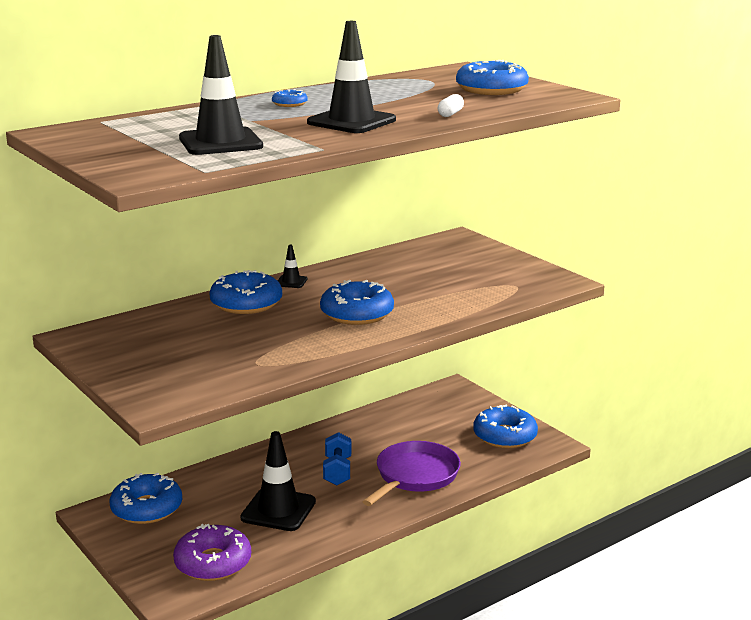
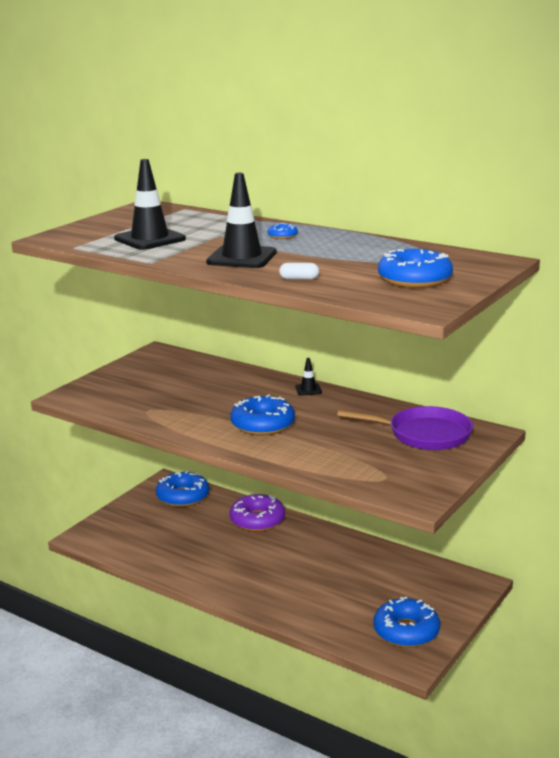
camera: 70 degrees right, 0 degrees up
purple donut [173,524,251,581] -> purple donut moved to [229,494,285,532]
blue donut [209,270,282,314] -> none
black traffic cone [240,431,316,531] -> none
blue dumbbell [323,432,351,485] -> none
purple pan [363,441,461,506] -> purple pan moved to [337,406,473,450]

